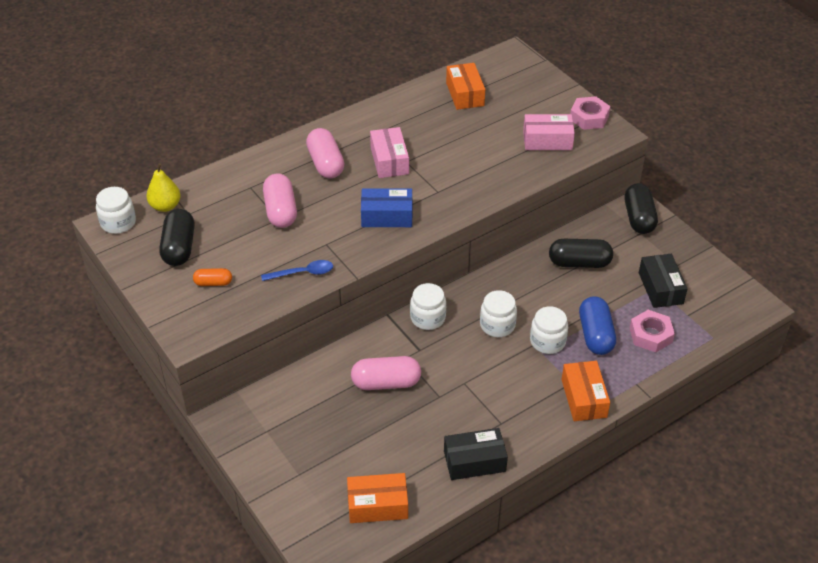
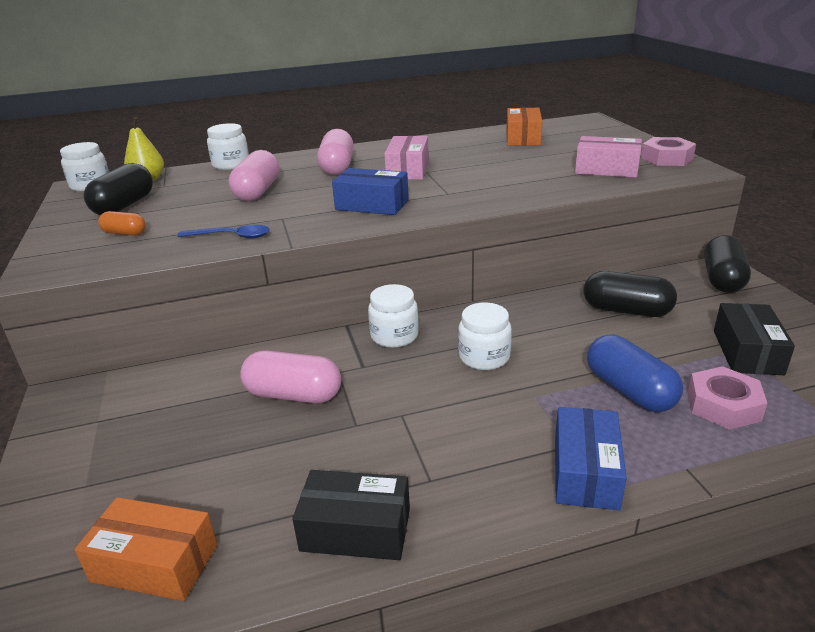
camera: 20 degrees right, 15 degrees down
white jar [530,306,568,354] -> white jar moved to [207,123,249,170]
orange box [561,361,610,421] -> blue box [555,407,627,510]
blue capsule [579,296,616,355] -> blue capsule turned 45 degrees counterclockwise [587,335,683,412]

